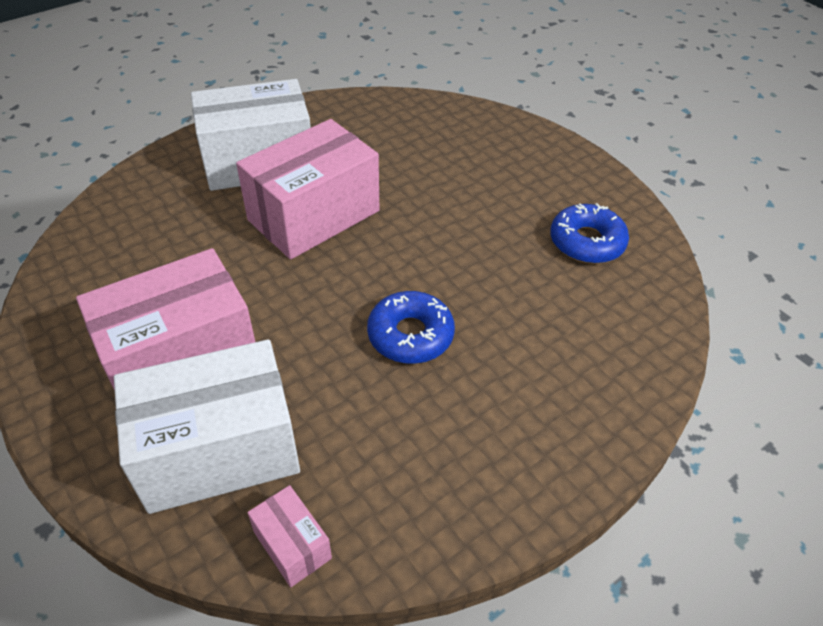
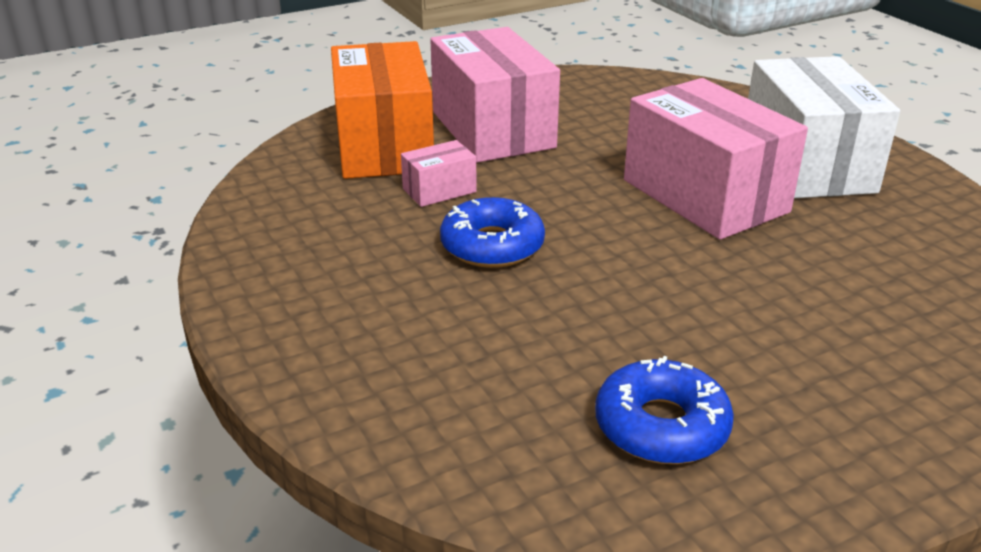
camera: 100 degrees right, 15 degrees down
white box [114,339,300,514] -> orange box [331,41,434,179]
pink box [248,485,332,587] -> pink box moved to [401,140,477,207]

